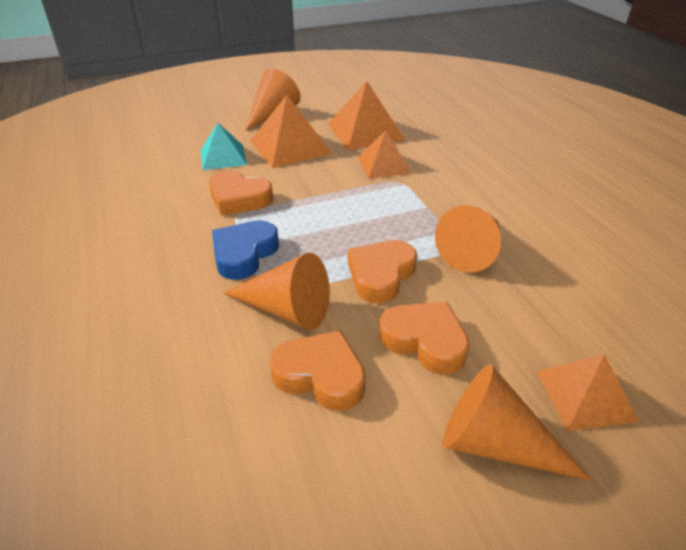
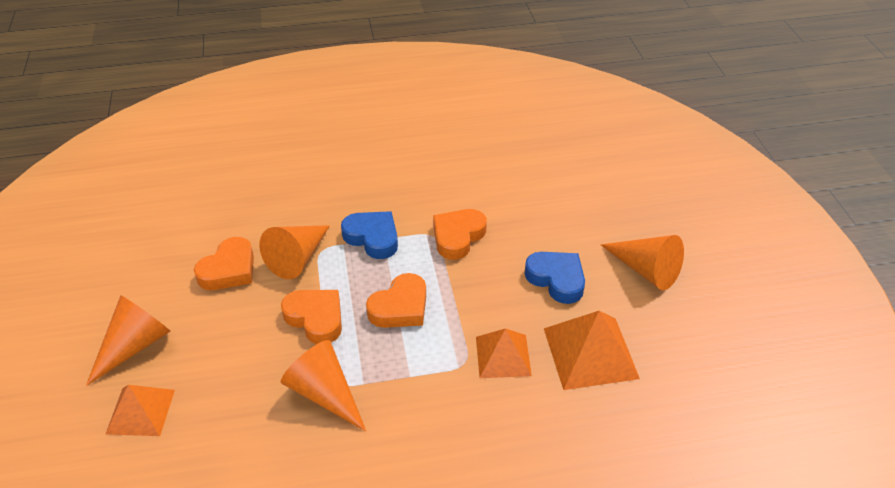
camera: 100 degrees right, 5 degrees up
turquoise pyramid [201,123,247,170] -> none
orange pyramid [250,95,332,168] -> blue heart [524,252,585,304]
orange heart [379,302,470,374] -> orange heart moved to [366,273,426,328]

